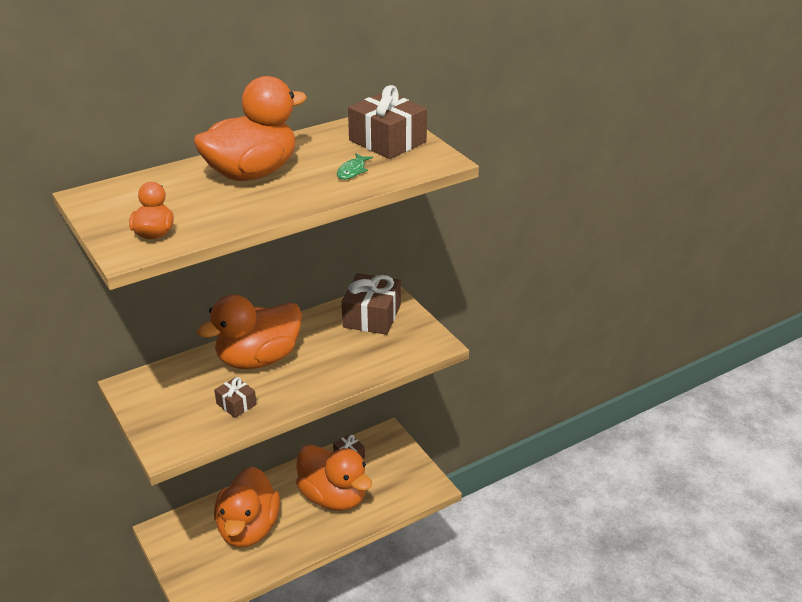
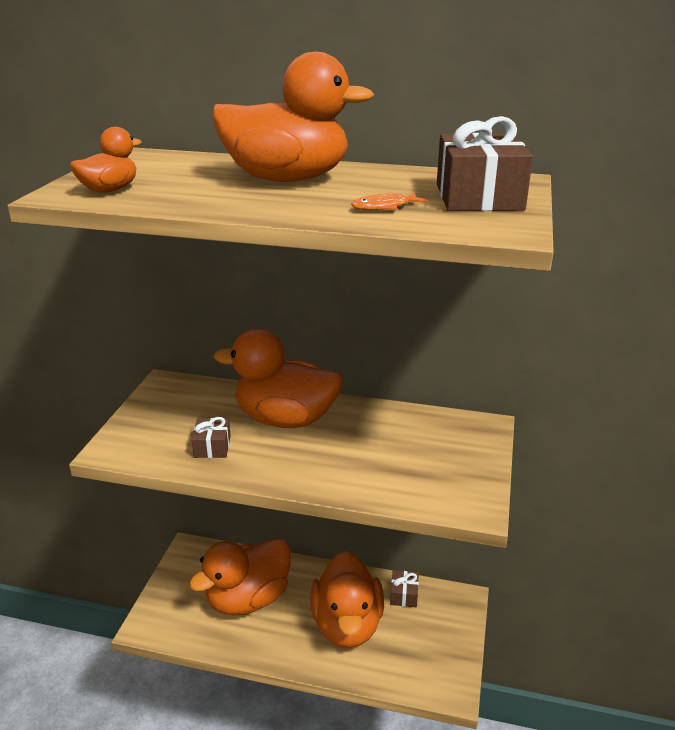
camera: 45 degrees right, 5 degrees down
green fish [337,153,373,180] -> orange fish [351,193,428,210]
brown gift [342,273,401,335] -> none

